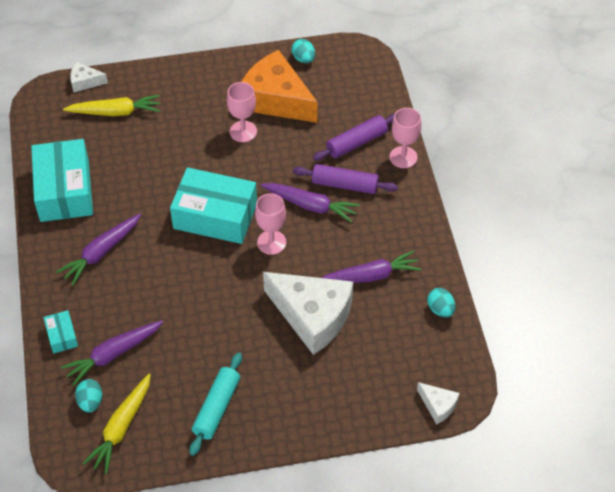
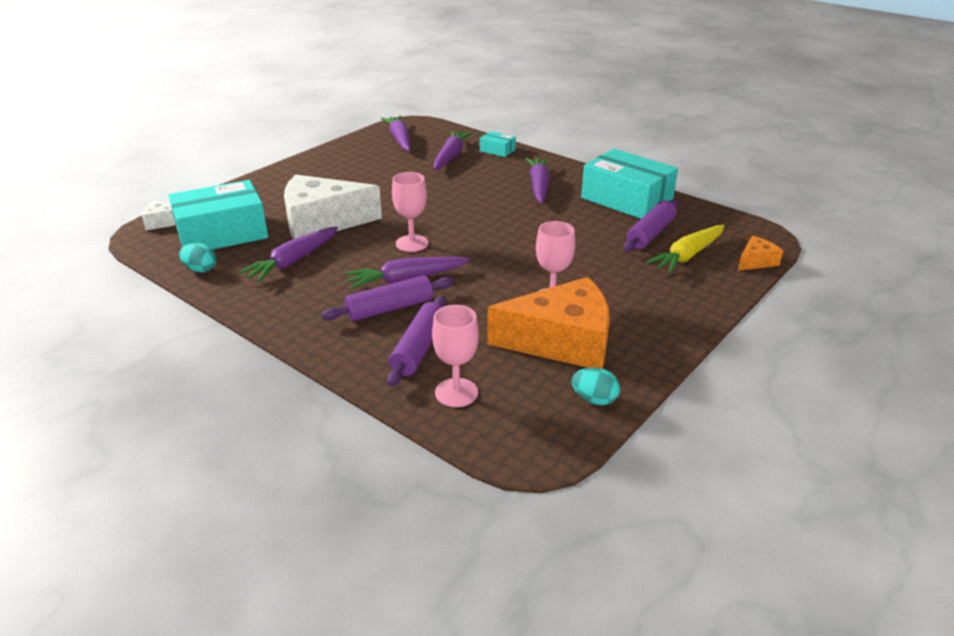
camera: 140 degrees right, 20 degrees down
white cheese [70,62,108,92] -> orange cheese [738,236,783,271]
turquoise egg [75,379,102,413] -> none
yellow carrot [82,374,151,474] -> purple carrot [381,116,411,151]
turquoise box [170,167,257,244] -> turquoise box moved to [168,180,268,249]
turquoise rolling pin [189,353,242,456] -> none
pink goblet [390,108,421,168] -> pink goblet moved to [432,305,479,407]
none -> purple rolling pin [624,199,678,252]

